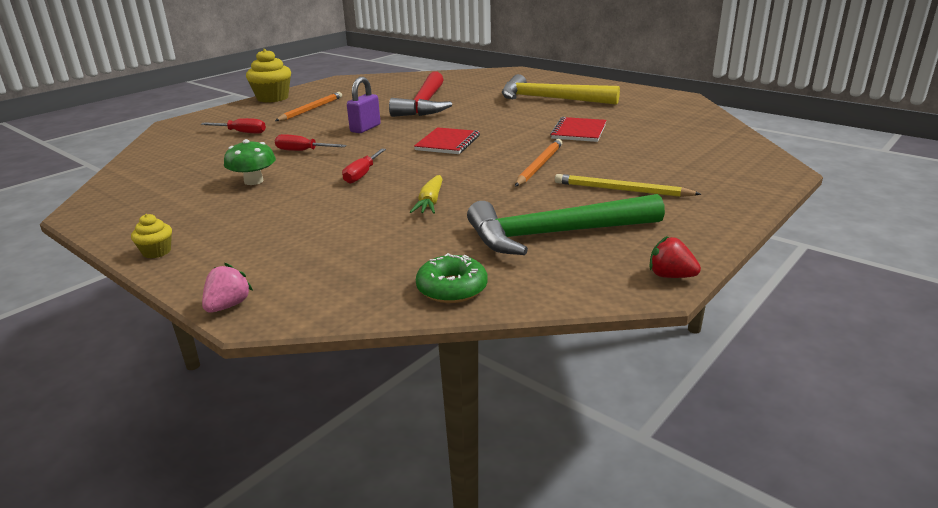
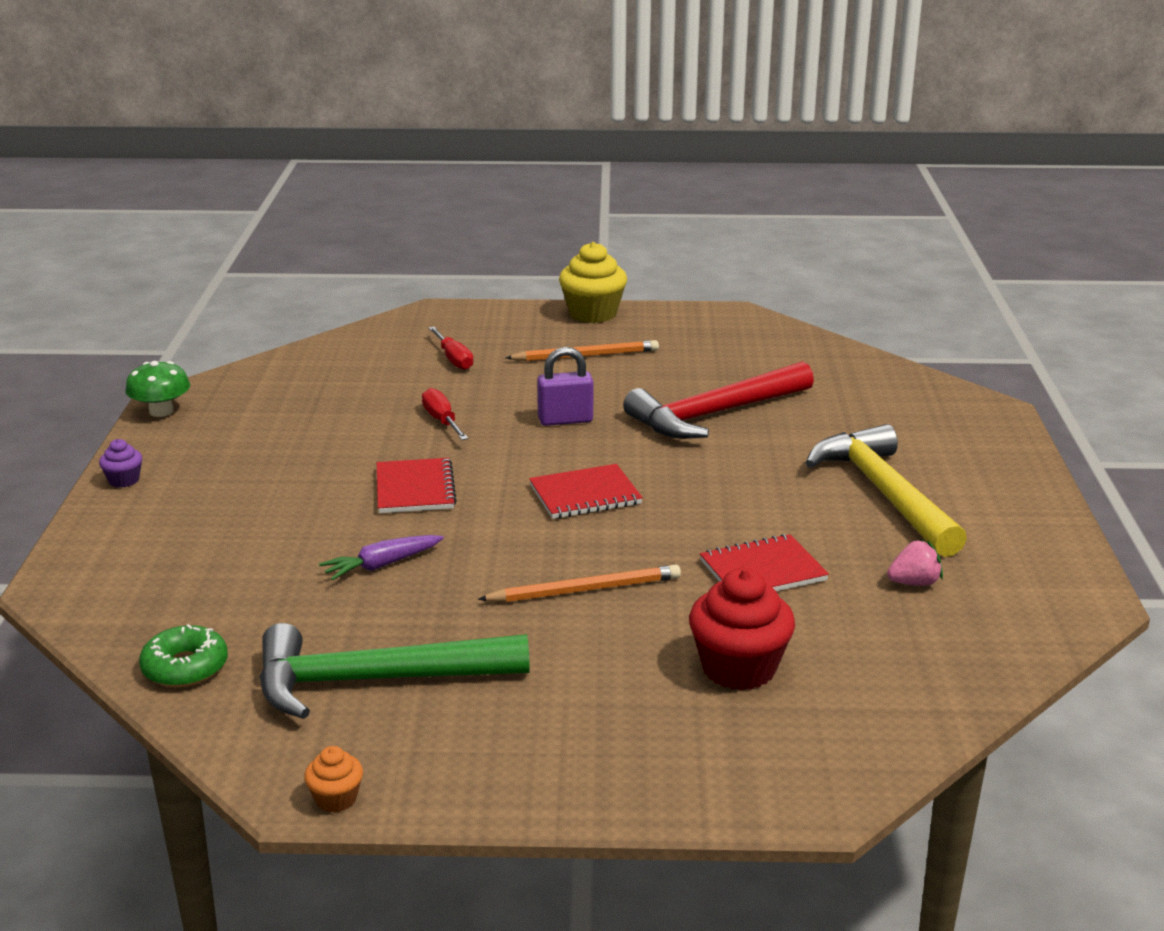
camera: 50 degrees right, 0 degrees up
yellow cupcake [131,214,172,258] -> purple cupcake [99,439,142,488]
pink strawberry [202,263,253,313] -> pink strawberry moved to [887,539,943,586]
green mushroom [224,139,276,185] -> green mushroom moved to [126,361,190,417]
red screwdriver [342,148,386,184] -> red notebook [377,458,457,513]
yellow carrot [410,175,443,214] -> purple carrot [319,535,444,581]
green hammer [467,194,665,255] -> green hammer turned 45 degrees counterclockwise [260,623,530,719]
yellow pencil [555,174,701,197] -> none
red strawberry [649,236,701,278] -> orange cupcake [304,746,363,813]
none -> red cupcake [689,568,795,690]

